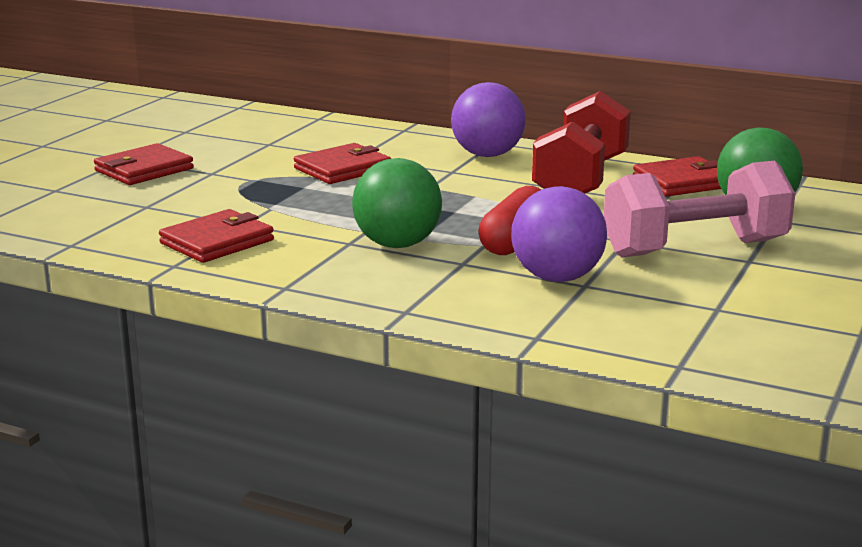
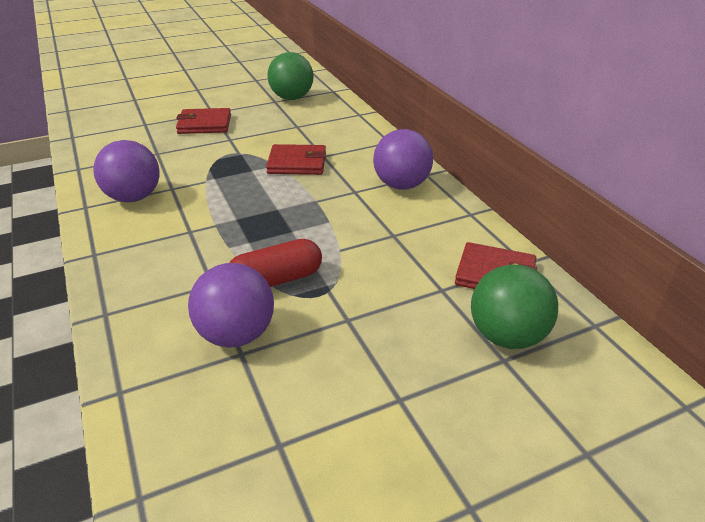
camera: 40 degrees right, 15 degrees up
red wallet [159,209,274,263] -> purple ball [93,140,159,202]
green ball [352,158,442,248] -> green ball moved to [267,52,314,100]
red dumbbell [532,91,631,194] -> none
pink dumbbell [604,161,795,257] -> none

